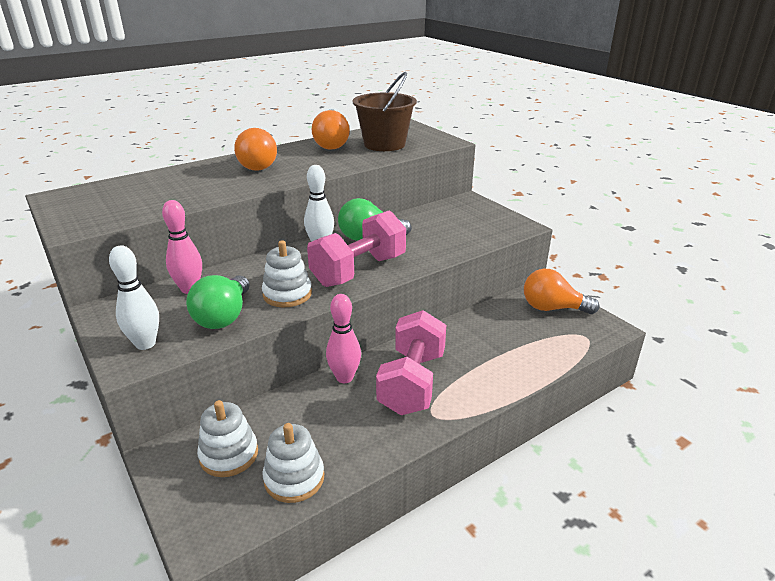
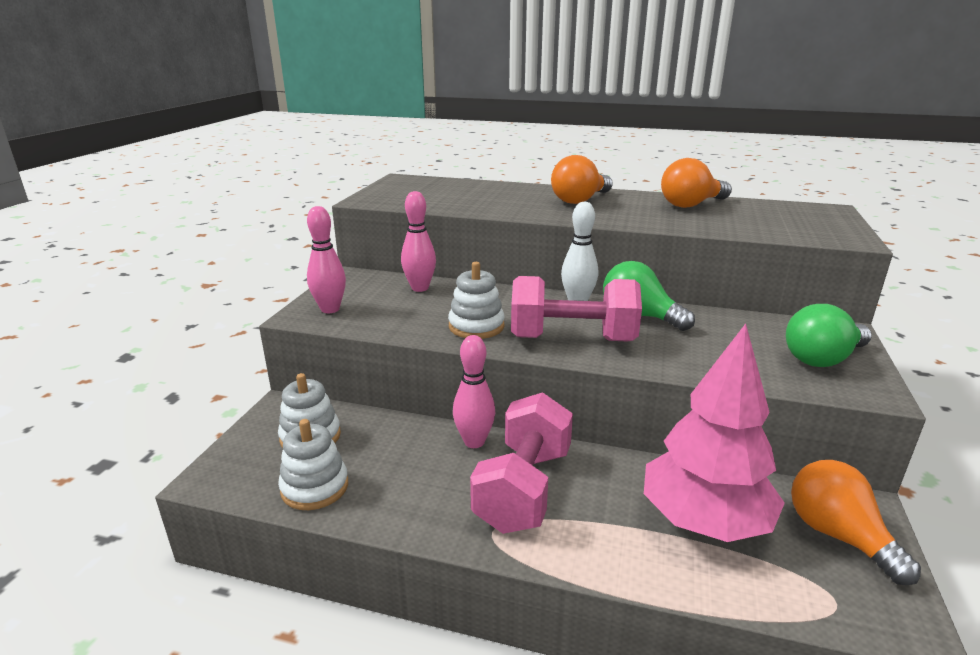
camera: 50 degrees right, 5 degrees down
white bowling pin [109,245,159,350] -> pink bowling pin [307,206,346,313]
green light bulb [186,275,250,329] -> green light bulb moved to [786,304,872,367]
brown bucket [353,72,417,151] -> none
pink dumbbell [376,310,446,415] -> pink dumbbell turned 45 degrees counterclockwise [470,392,573,534]
none -> pink tree [644,323,785,542]

